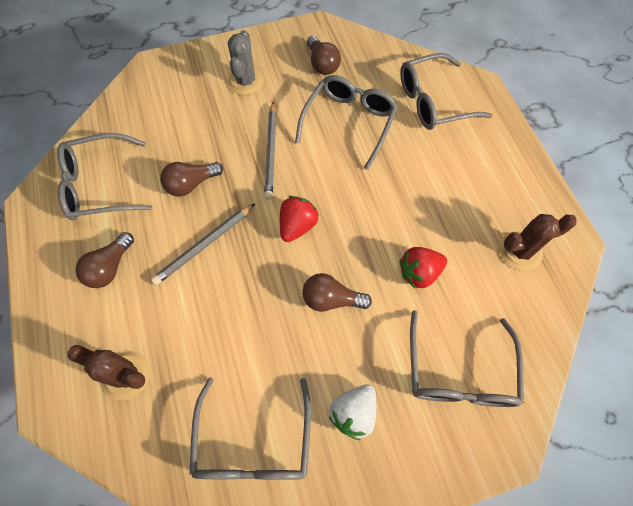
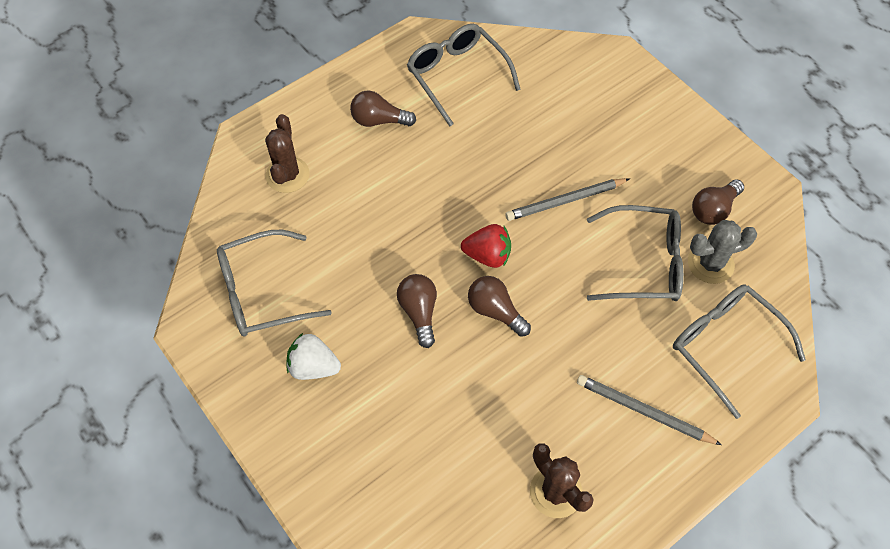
camera: 70 degrees right, 5 degrees down
grey pencil [151,204,255,285] -> grey pencil moved to [577,375,722,445]
brown light bulb [160,162,223,197] -> brown light bulb moved to [468,276,531,337]
grey cactus [228,30,264,95] -> grey cactus moved to [688,220,757,284]
red strawberry [400,247,447,289] -> none
grey glasses [410,310,524,407] -> none

